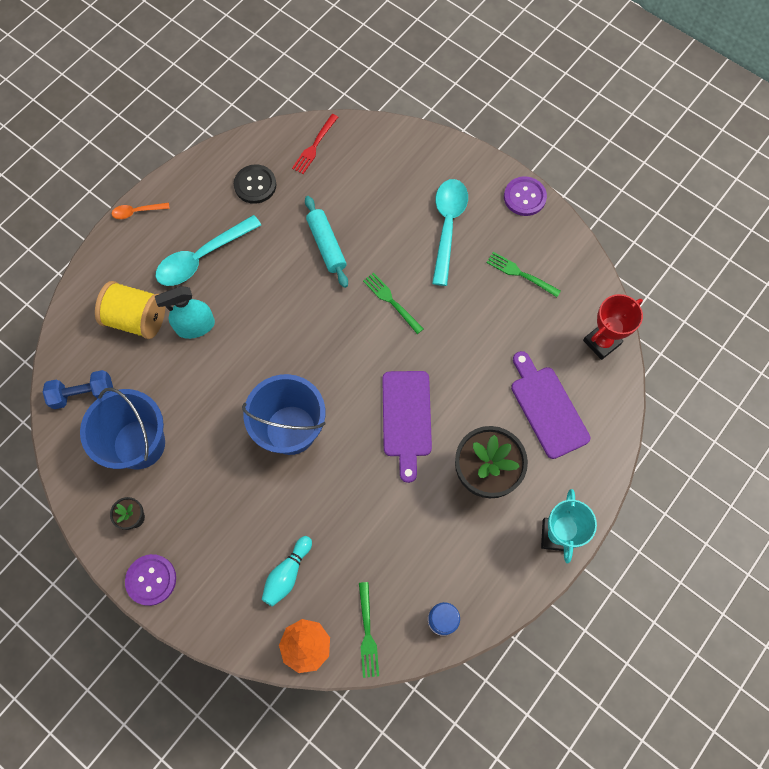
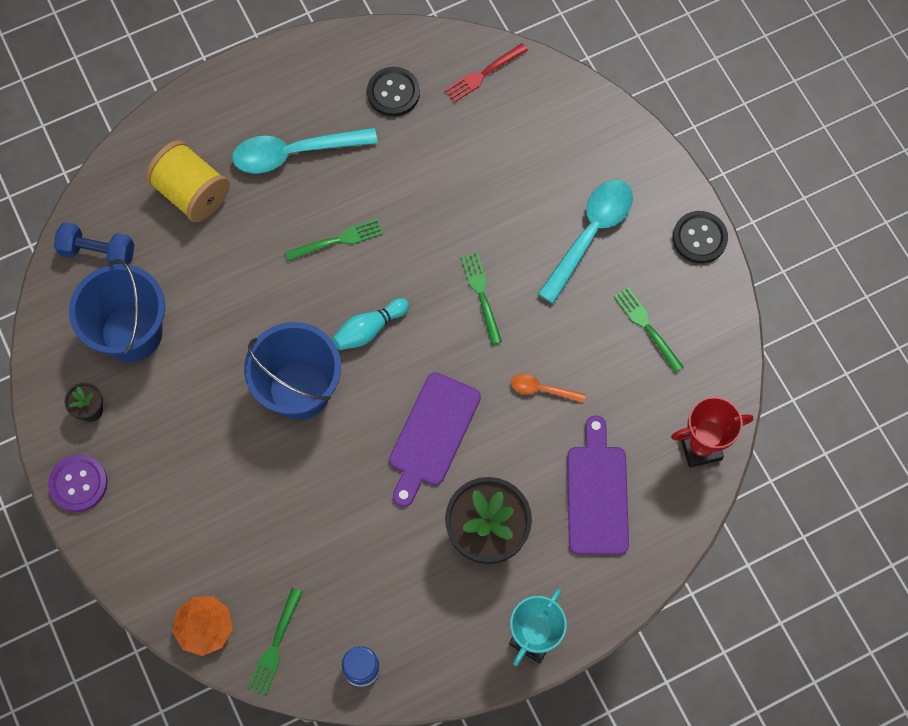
camera: 25 degrees right, 0 degrees up
orange spoon [112,203,170,219] -> orange spoon moved to [511,374,586,403]
turquoise spray bottle [155,286,215,339] -> none
turquoise bowling pin [262,536,312,607] -> turquoise bowling pin moved to [333,298,409,350]
turquoise rolling pin [305,196,348,288] -> none
purple button [504,176,547,216] -> black button [673,211,728,263]
none -> green fork [285,219,383,261]

